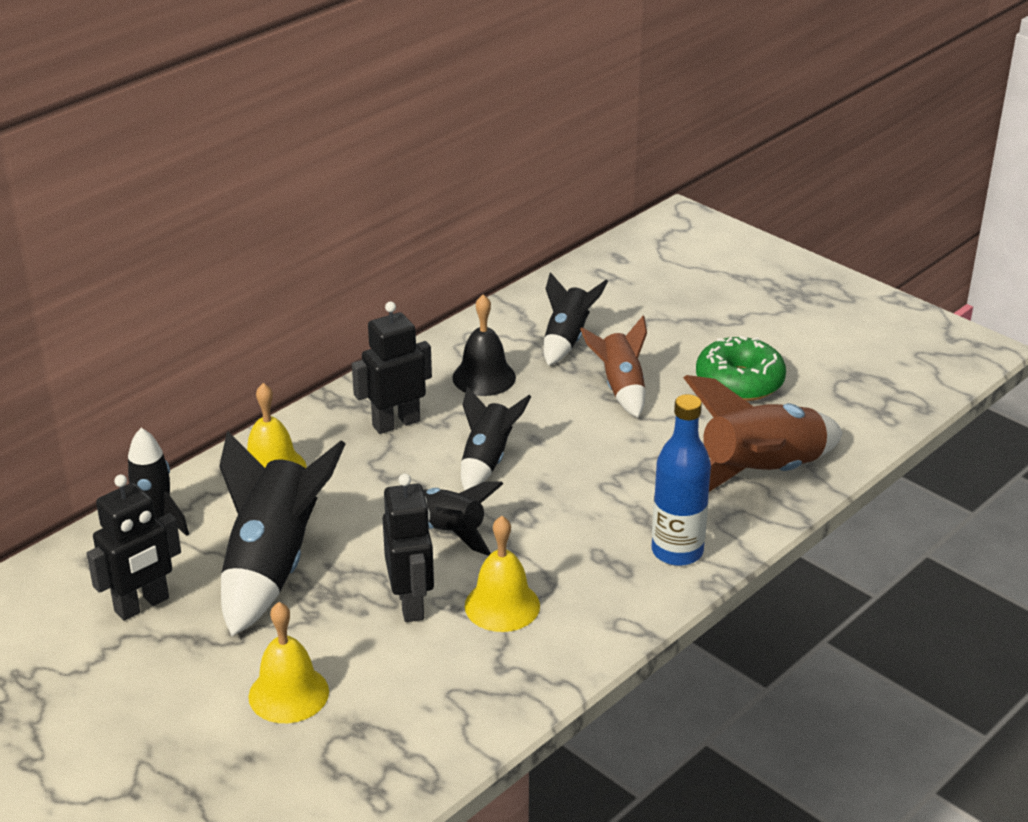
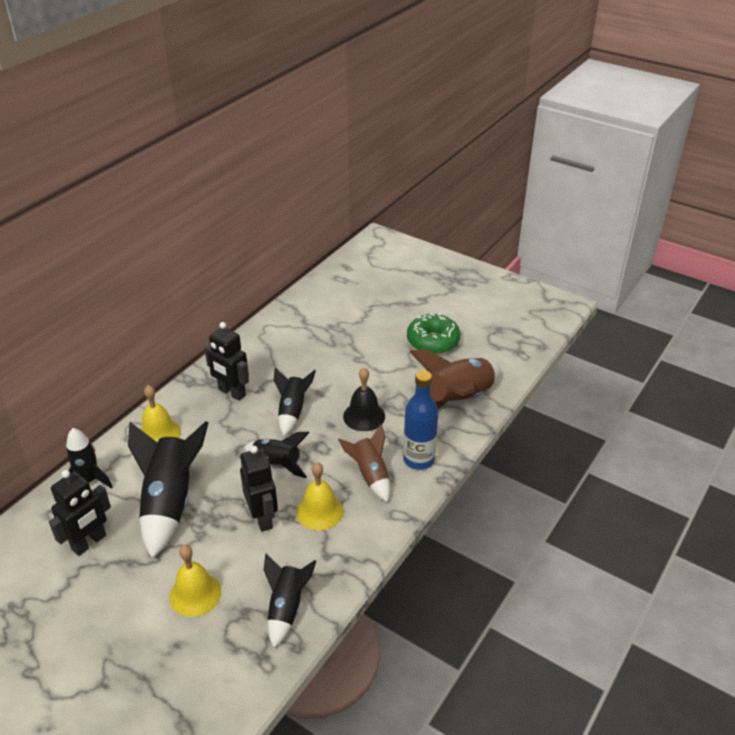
camera: 10 degrees left, 5 degrees up
black robot [352,301,432,434] -> black robot turned 105 degrees counterclockwise [204,322,249,401]
black bell [452,294,516,396] -> black bell moved to [343,368,385,431]
black rocket [544,272,608,366] -> black rocket moved to [264,554,316,648]
brown rocket [580,316,647,418] -> brown rocket moved to [338,424,390,503]

